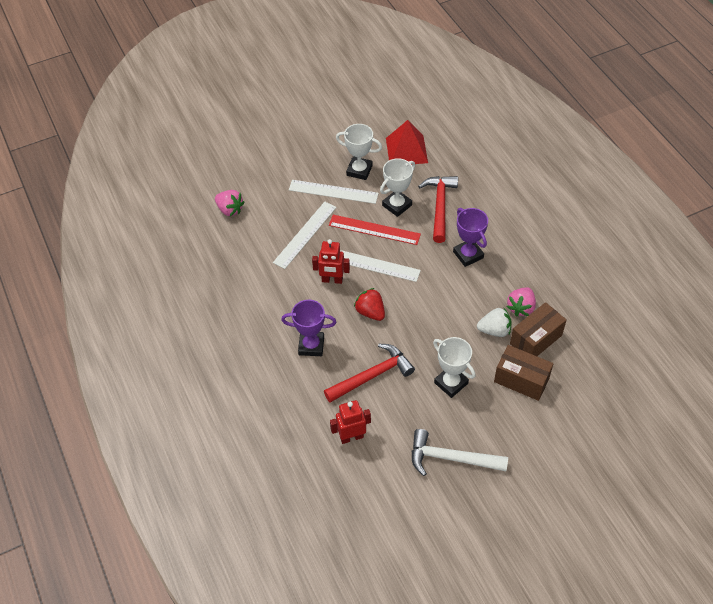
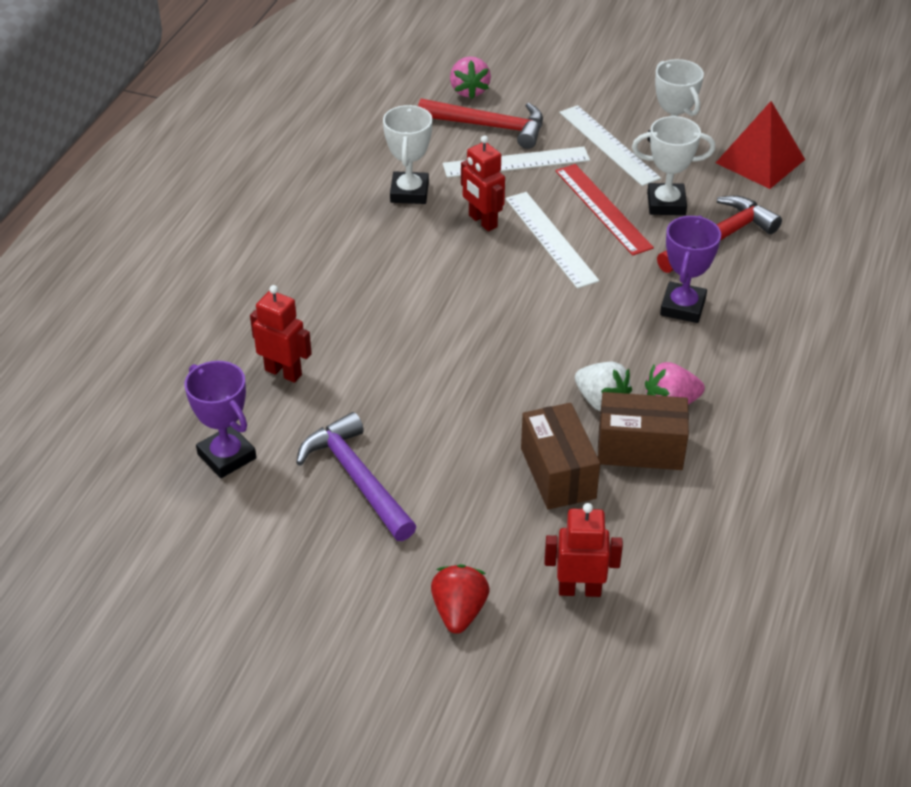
camera: 45 degrees right, 10 degrees down
purple trophy [281,300,336,356] -> purple trophy moved to [185,361,256,478]
red hammer [324,344,415,403] -> red hammer moved to [418,98,543,149]
red strawberry [354,288,385,321] -> red strawberry moved to [431,564,490,634]
white hammer [412,429,508,476] -> purple hammer [296,412,417,541]
white trophy [433,337,476,398] -> white trophy moved to [383,105,433,204]
none -> red robot [545,503,623,597]

